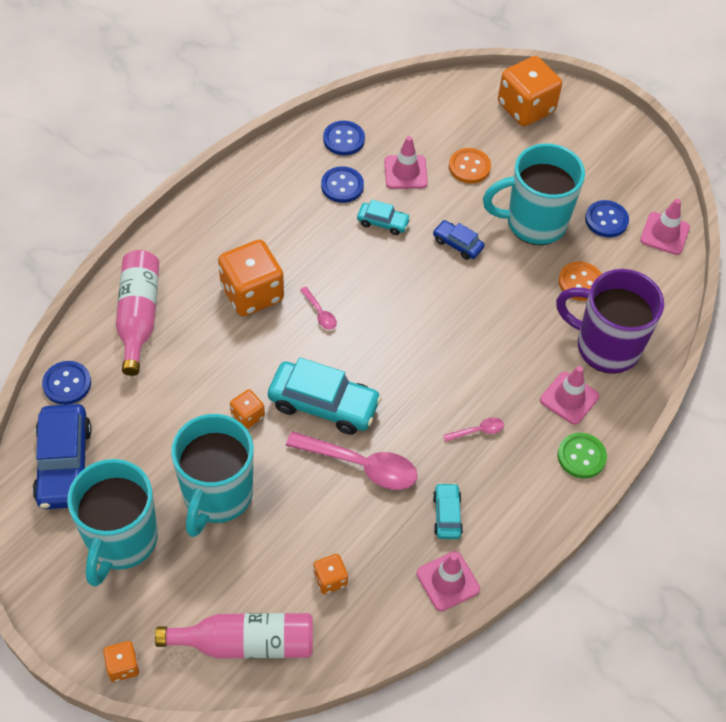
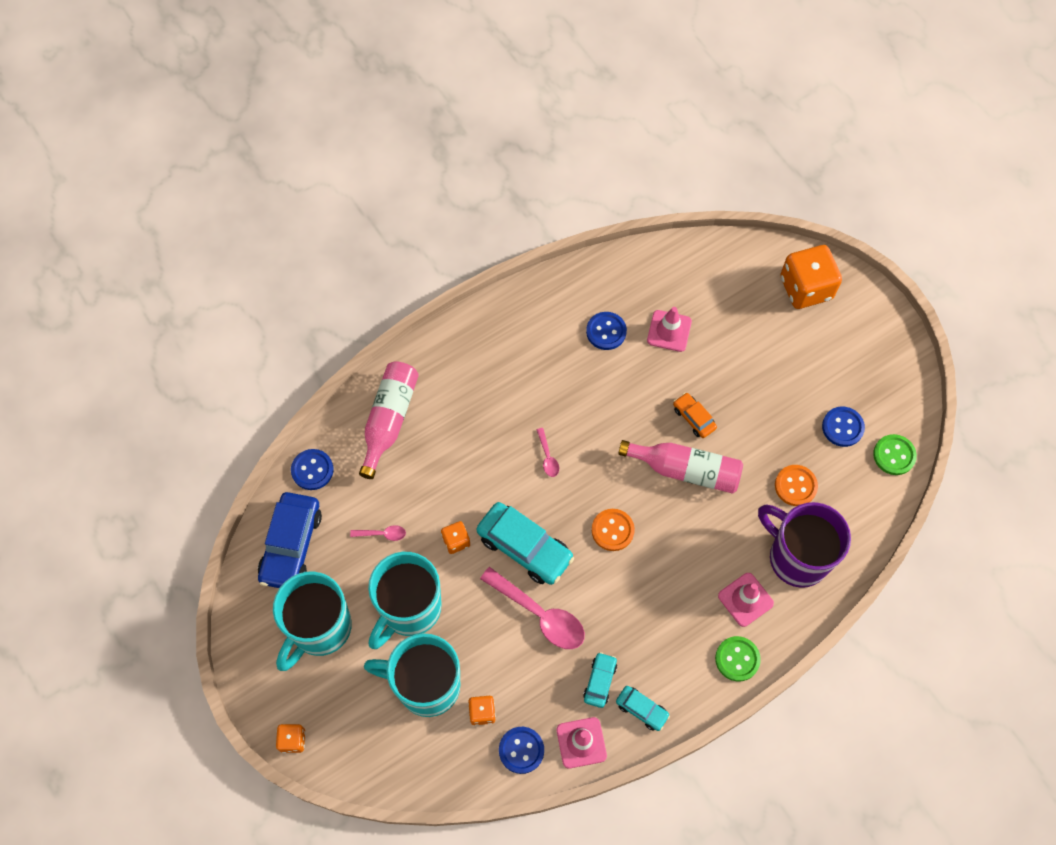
camera: 20 degrees right, 10 degrees up
pink bottle [155,613,313,659] -> pink bottle moved to [618,440,743,494]
orange dice [218,240,284,316] -> none
blue button [323,121,365,155] -> blue button moved to [499,727,544,774]
turquoise car [357,200,411,235] -> turquoise car moved to [616,686,670,731]
blue car [433,220,485,260] -> orange car [673,393,717,438]
pink spoon [443,418,504,442] -> pink spoon moved to [350,525,406,541]
orange button [449,148,491,184] -> orange button moved to [592,509,635,551]
turquoise mug [483,143,585,245] -> turquoise mug moved to [364,633,460,717]
pink traffic cone [640,199,690,255] -> green button [873,434,917,475]

